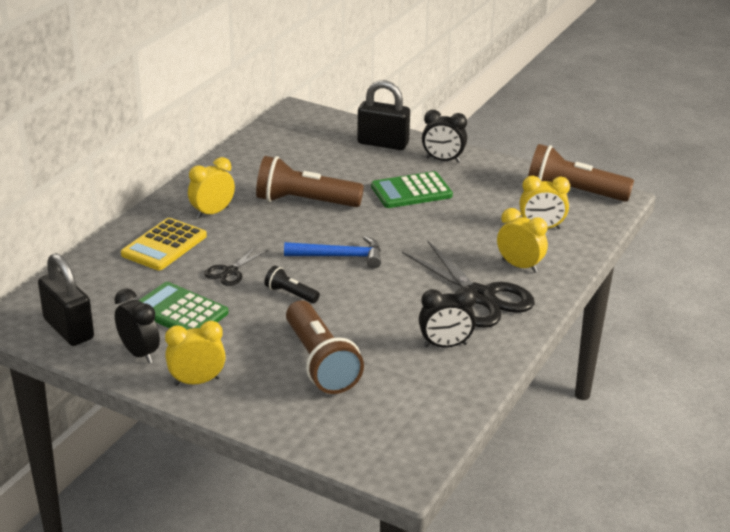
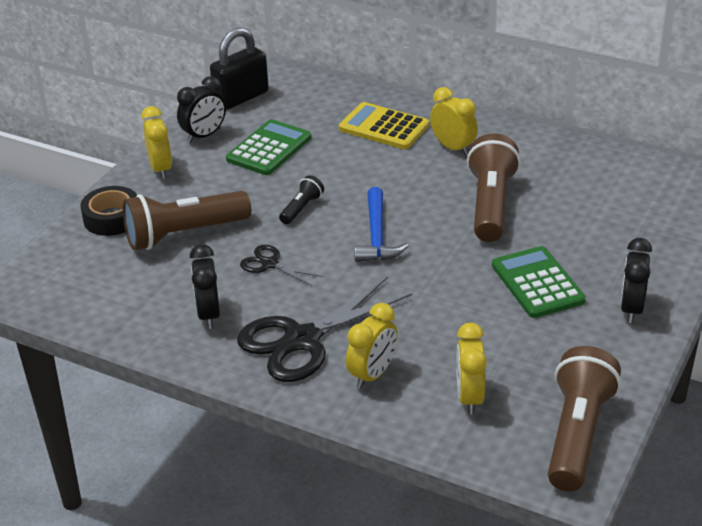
camera: 90 degrees right, 5 degrees up
black scissors [204,246,268,286] -> black scissors moved to [240,245,323,286]
black padlock [357,80,410,150] -> none
none -> black tape [80,186,137,236]

